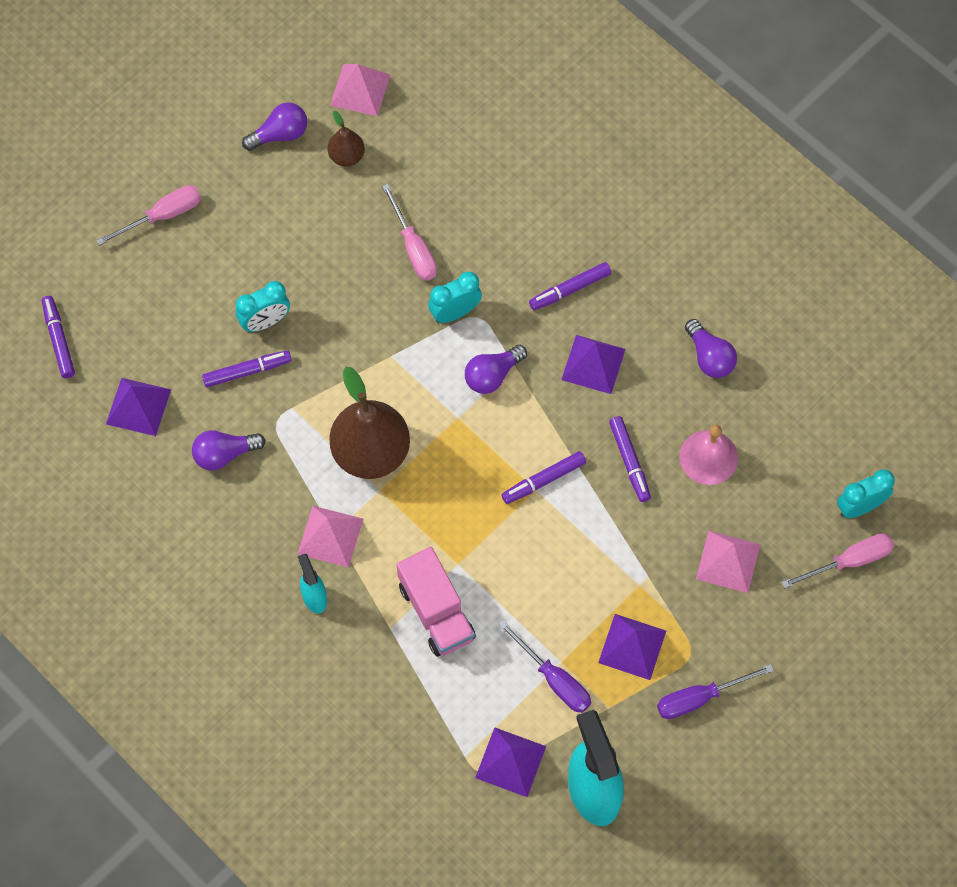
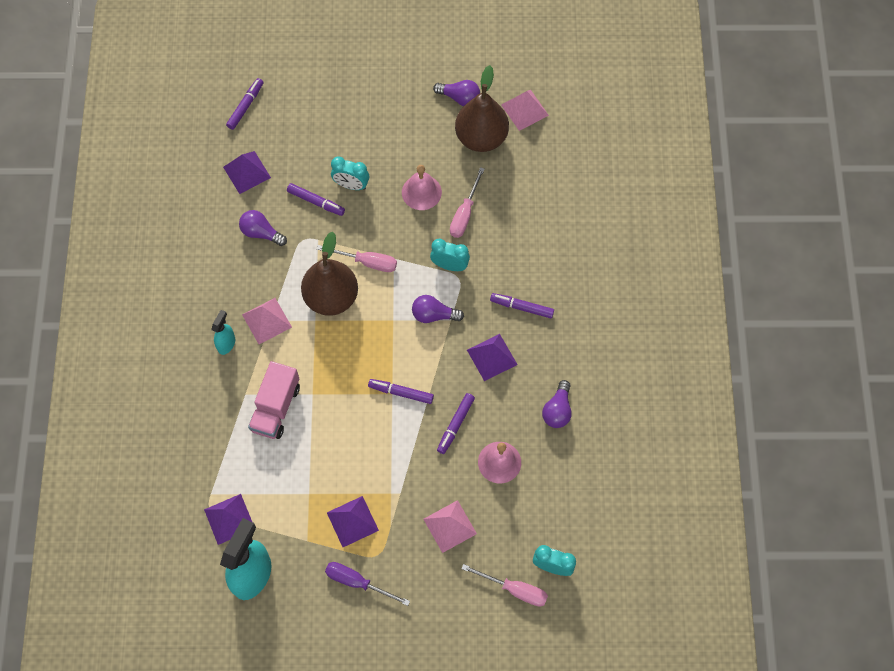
camera: 45 degrees right, 0 degrees up
pink screwdriver [97,185,201,246] -> pink screwdriver moved to [317,245,397,272]
brown pear [328,111,365,166] -> brown pear [455,65,509,152], size x2.04
purple screwdriver [498,621,591,713] -> none
none -> pink bell [402,165,442,210]

